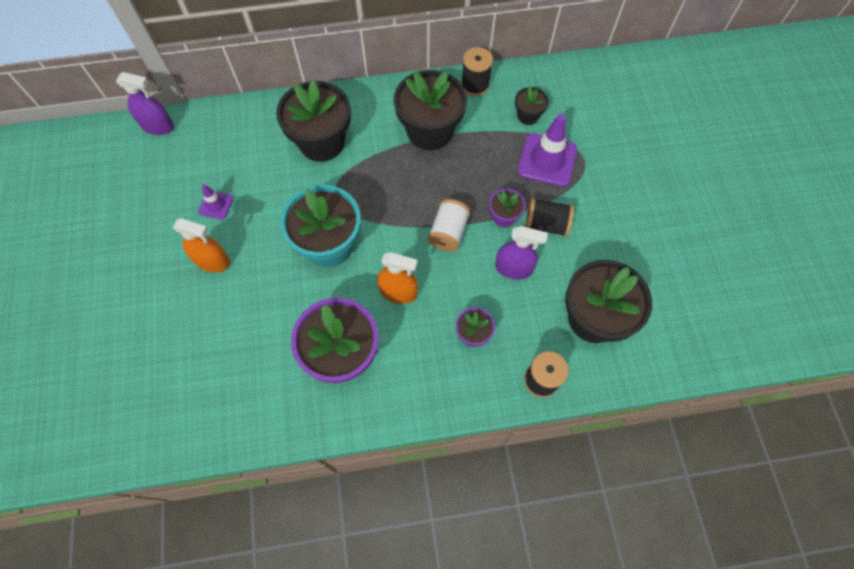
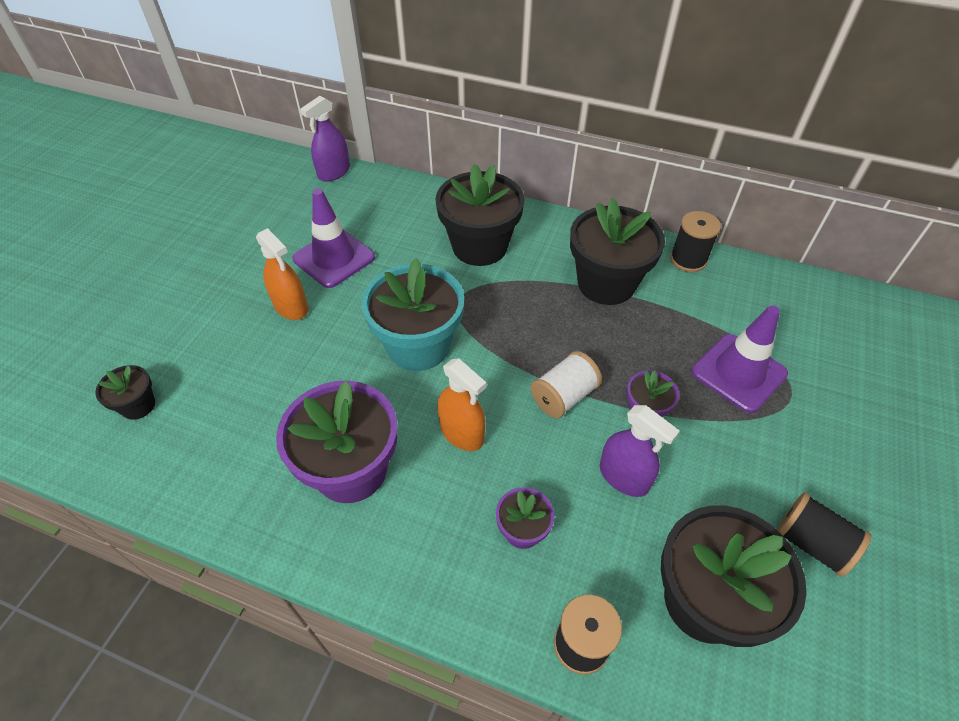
camera: 30 degrees right, 15 degrees down
purple spray bottle [116,72,174,135] -> purple spray bottle turned 90 degrees clockwise [300,96,350,182]
purple traffic cone [198,184,234,220] -> purple traffic cone [292,188,375,288], size x1.89
black flower pot [515,87,549,125] -> black flower pot moved to [95,365,155,420]
black spool [525,198,574,237] -> black spool moved to [777,493,872,577]

